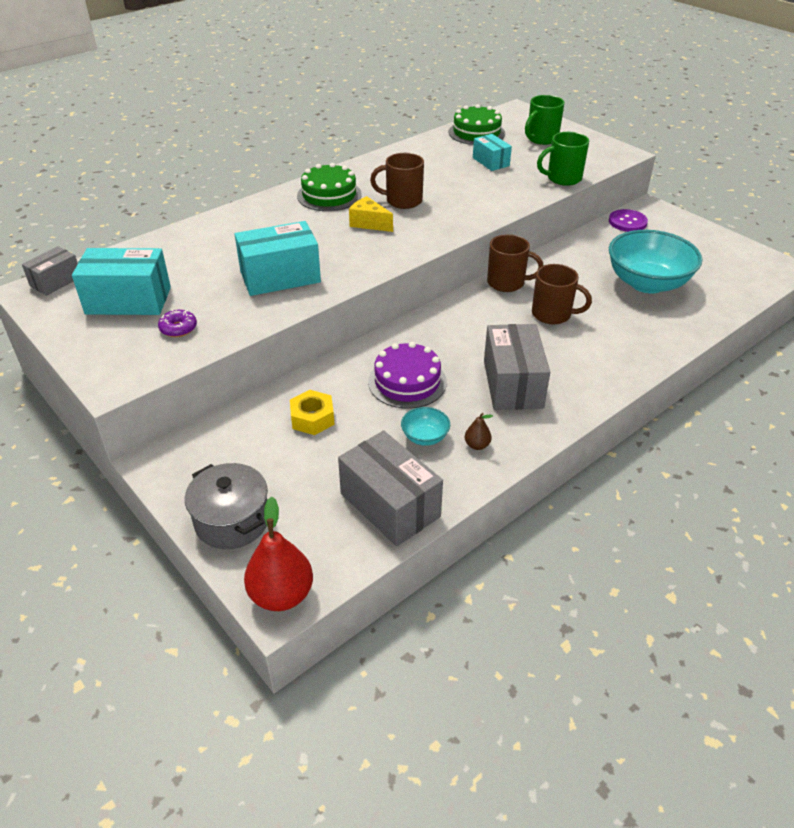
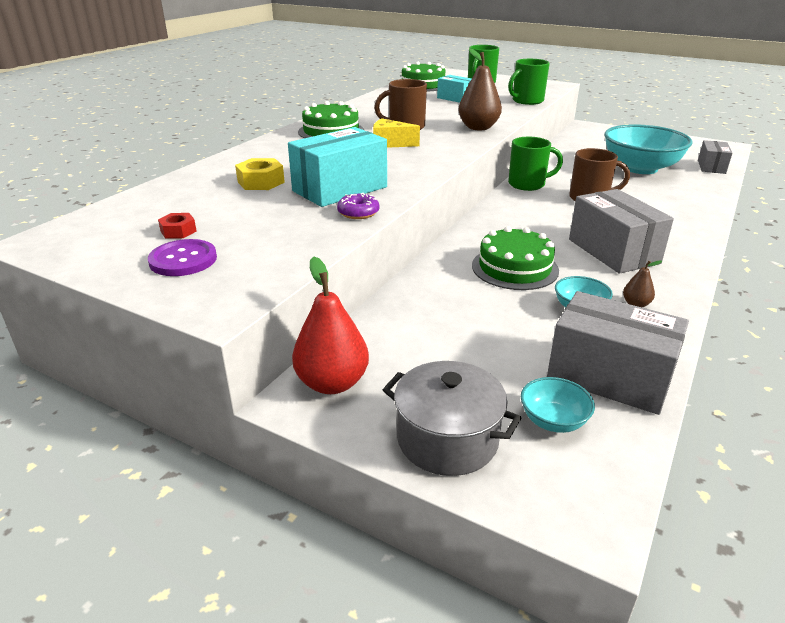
camera: 20 degrees left, 10 degrees down
grey box [22,246,78,296] -> grey box moved to [698,140,733,174]
turquoise box [72,248,171,315] -> red nut [158,213,196,239]
purple donut [158,309,197,337] -> purple donut moved to [337,193,379,219]
red pear [244,497,313,611] -> red pear moved to [292,256,369,394]
yellow nut [290,390,334,435] -> yellow nut moved to [235,158,285,190]
purple cake [368,342,447,409] -> green cake [472,226,559,290]
brown mug [487,234,543,292] -> green mug [508,137,563,191]
purple button [609,209,648,232] -> purple button moved to [148,239,217,276]
none -> brown pear [458,48,502,131]
none -> turquoise bowl [521,377,595,433]

